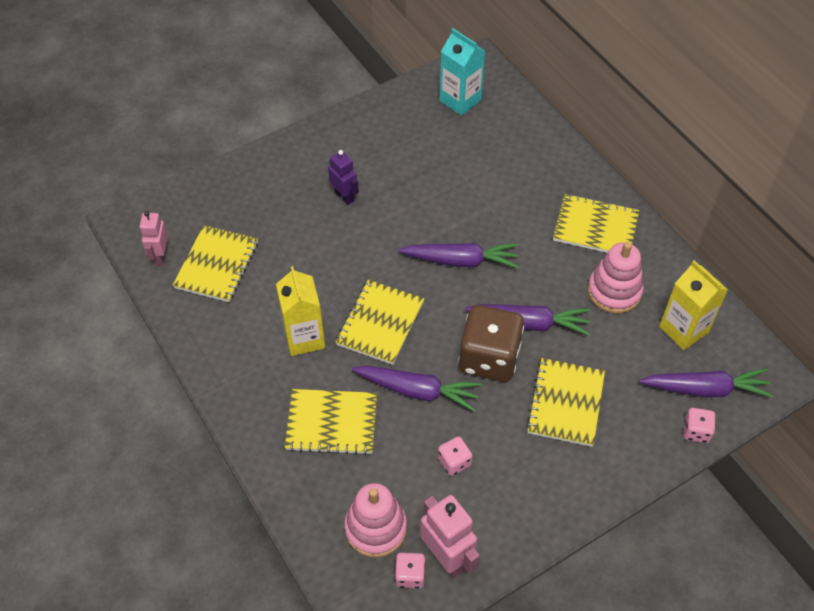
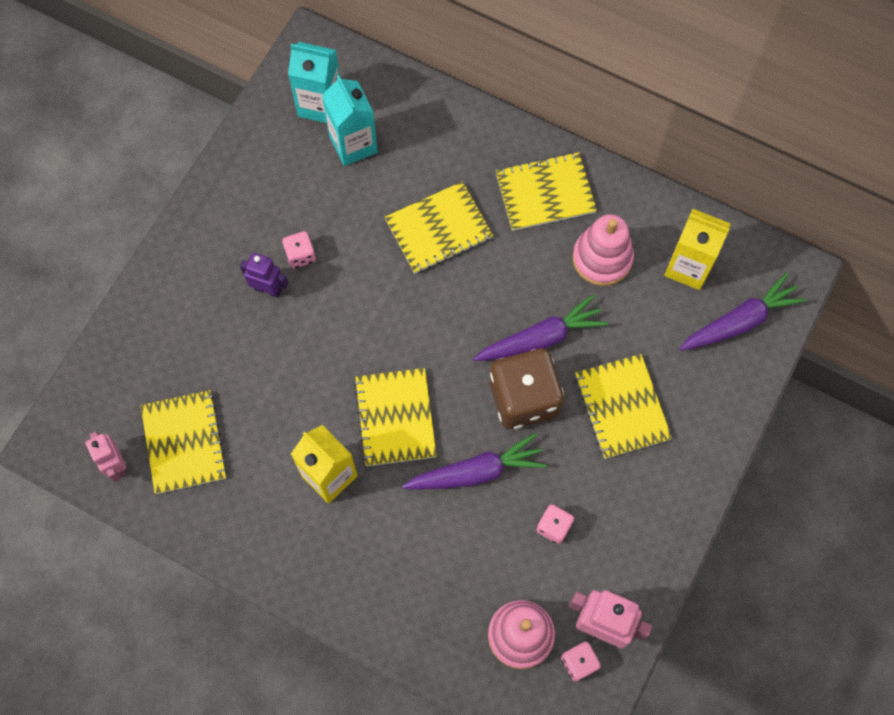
camera: 30 degrees left, 15 degrees up
yellow notebook [285,389,377,455] -> yellow notebook moved to [385,181,493,274]
purple carrot [398,243,519,268] -> none
pink dice [684,408,716,443] -> pink dice moved to [282,231,316,269]
none -> turquoise carton [322,75,378,166]

